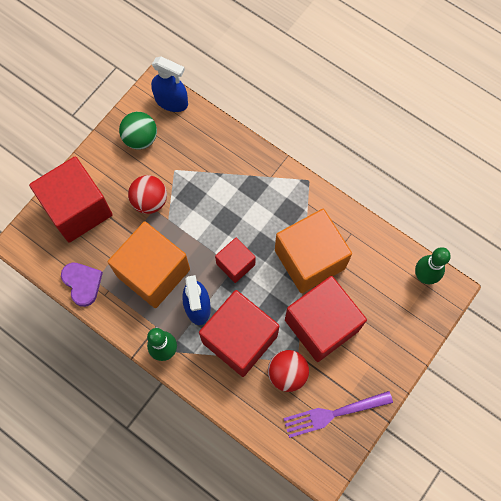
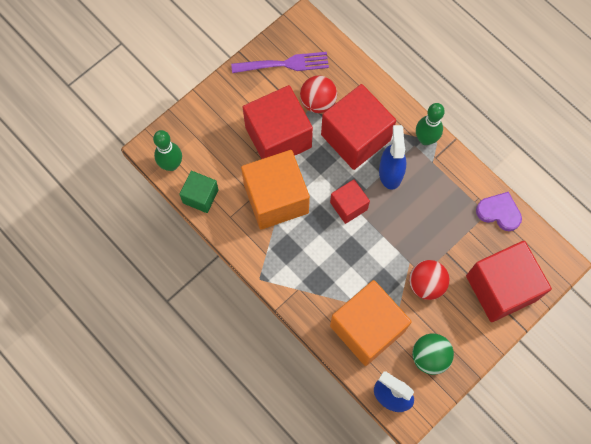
camera: 170 degrees left, 0 degrees up
purple heart [61,263,103,307] -> purple heart turned 135 degrees clockwise [476,192,522,231]
orange cube [108,221,190,308] -> orange cube moved to [330,280,412,366]
none -> green cube [179,171,219,213]

